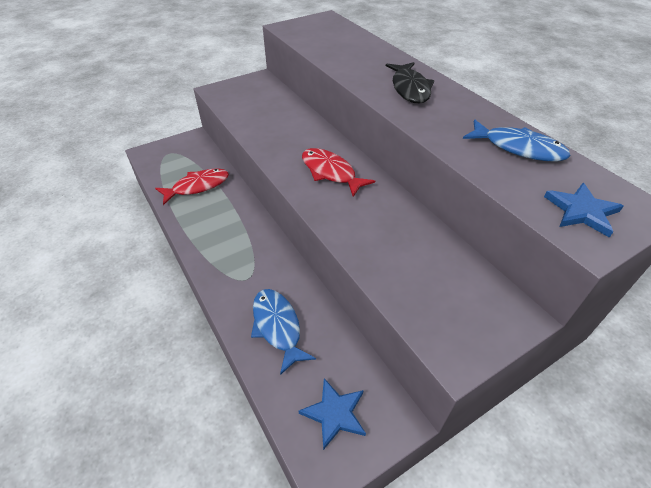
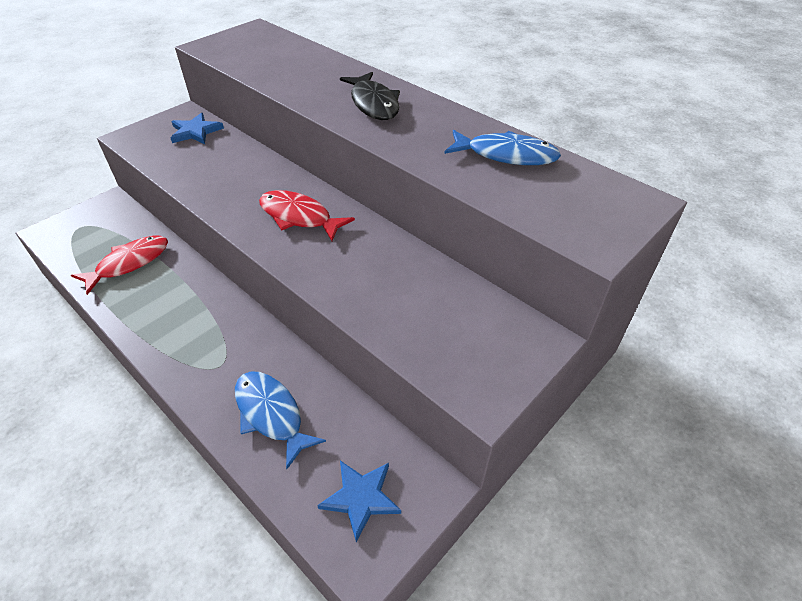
camera: 15 degrees left, 0 degrees up
blue star [544,183,624,238] -> blue star moved to [171,113,224,144]

